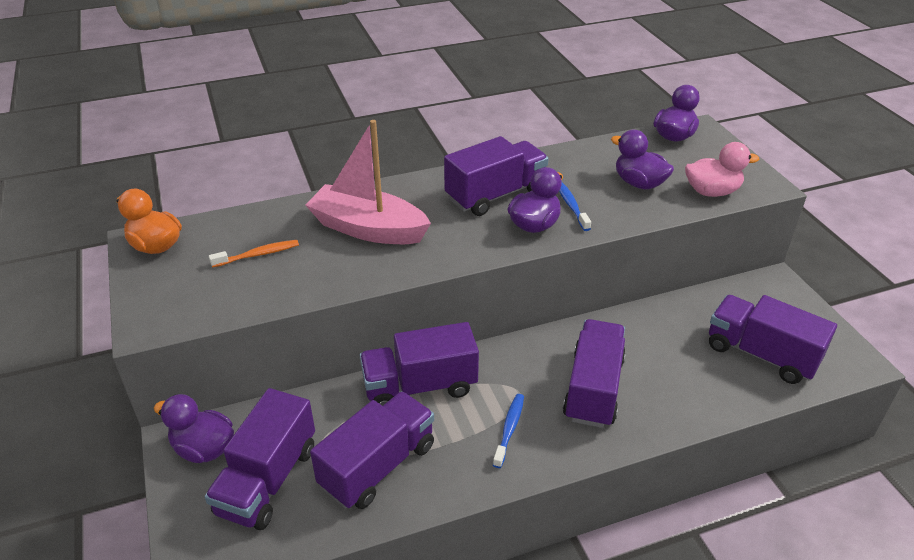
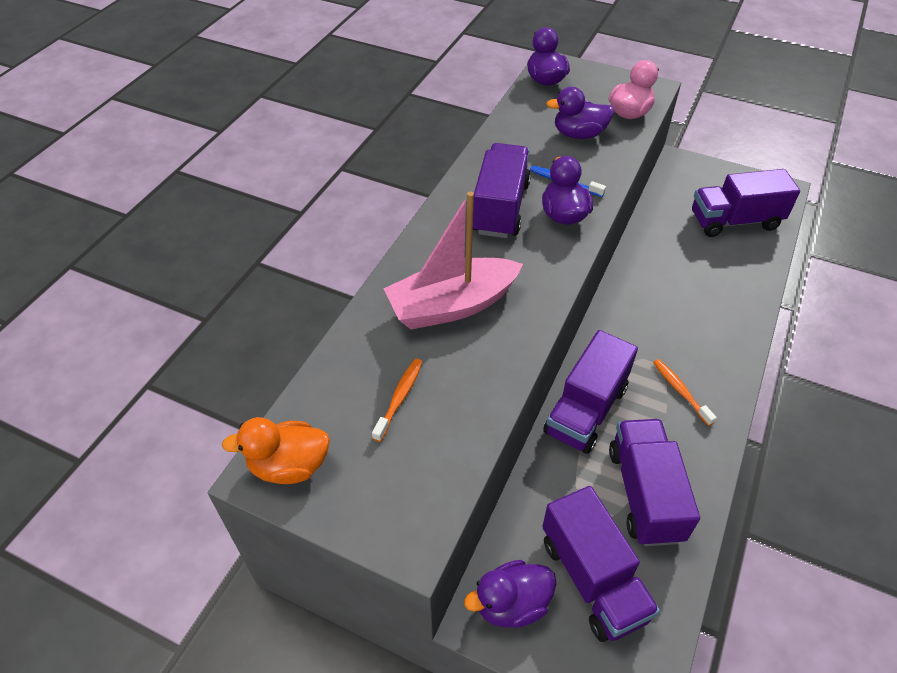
camera: 45 degrees left, 10 degrees up
blue toothbrush [493,394,524,468] -> orange toothbrush [653,359,717,426]
purple truck [563,319,626,428] -> none

